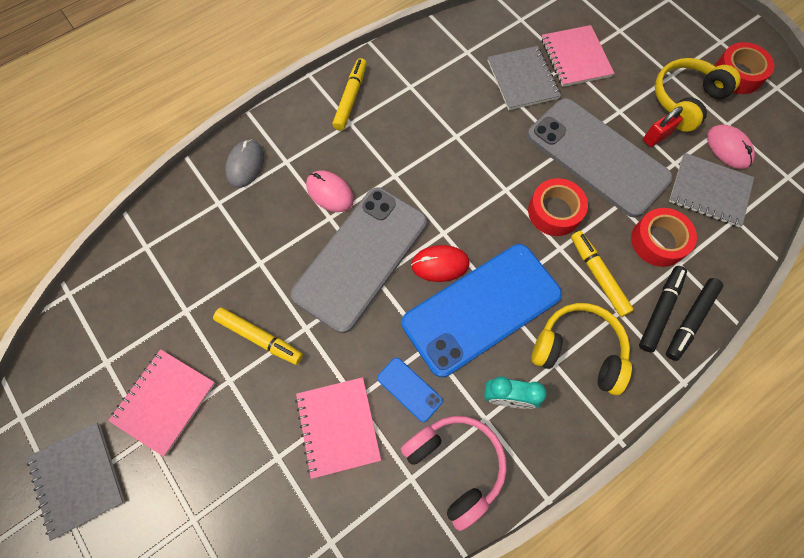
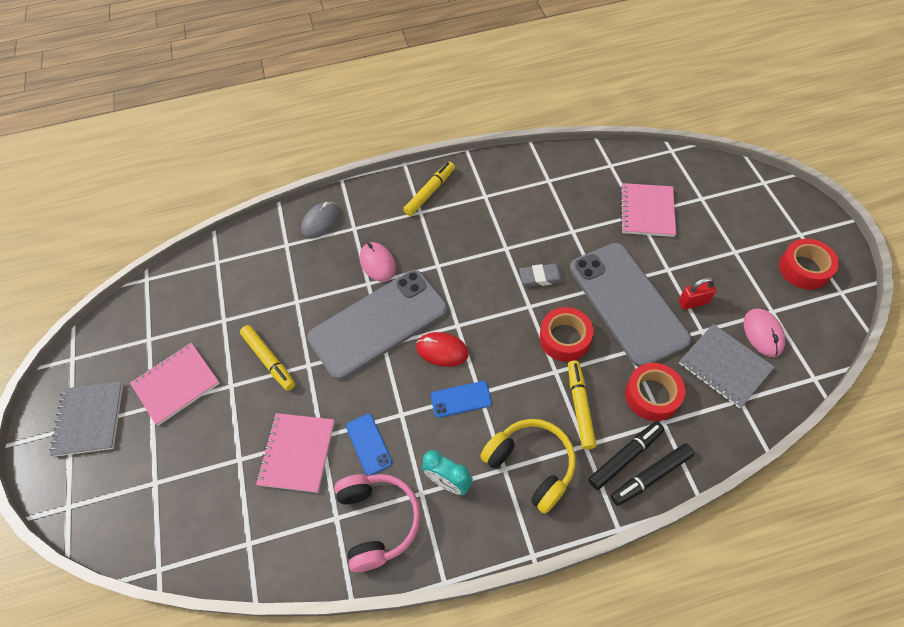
camera: 25 degrees right, 10 degrees down
blue phone [402,244,562,377] -> blue phone [431,381,492,418], size x0.40
grey notebook [488,46,561,110] -> none
yellow headphones [655,58,741,132] -> none
none -> grey eraser [519,264,565,287]

